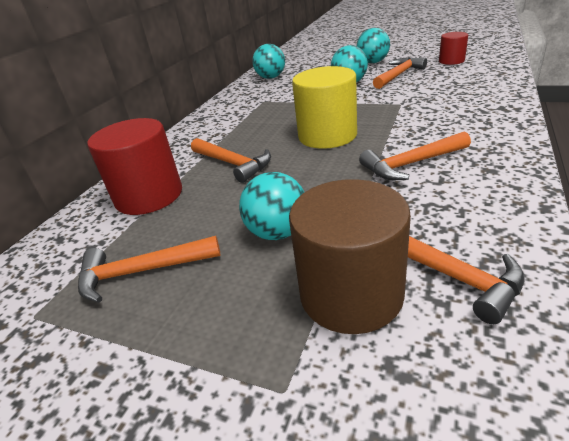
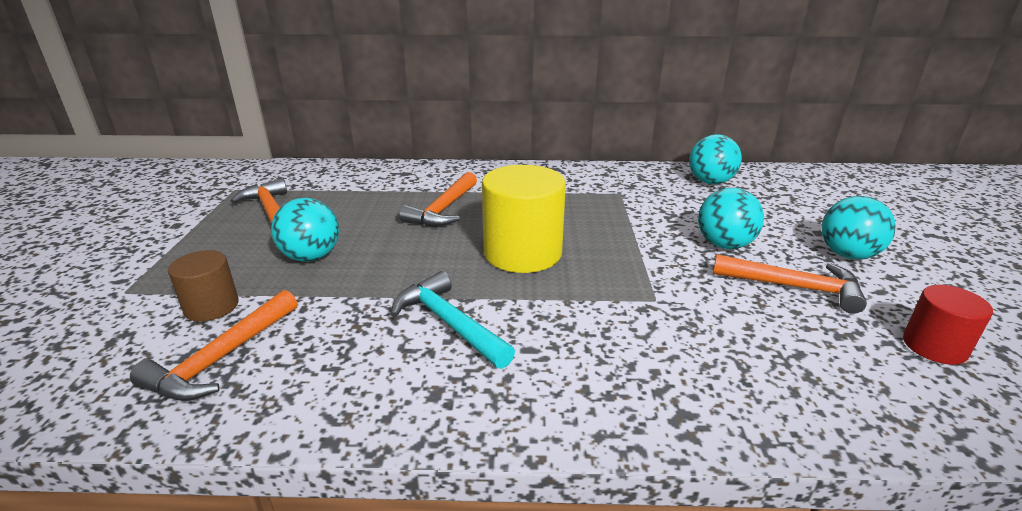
camera: 65 degrees right, 5 degrees down
red cylinder [87,118,182,215] -> none
brown cylinder [289,179,411,334] -> brown cylinder [168,250,239,322], size x0.56
orange hammer [359,132,471,180] -> turquoise hammer [391,271,515,369]

